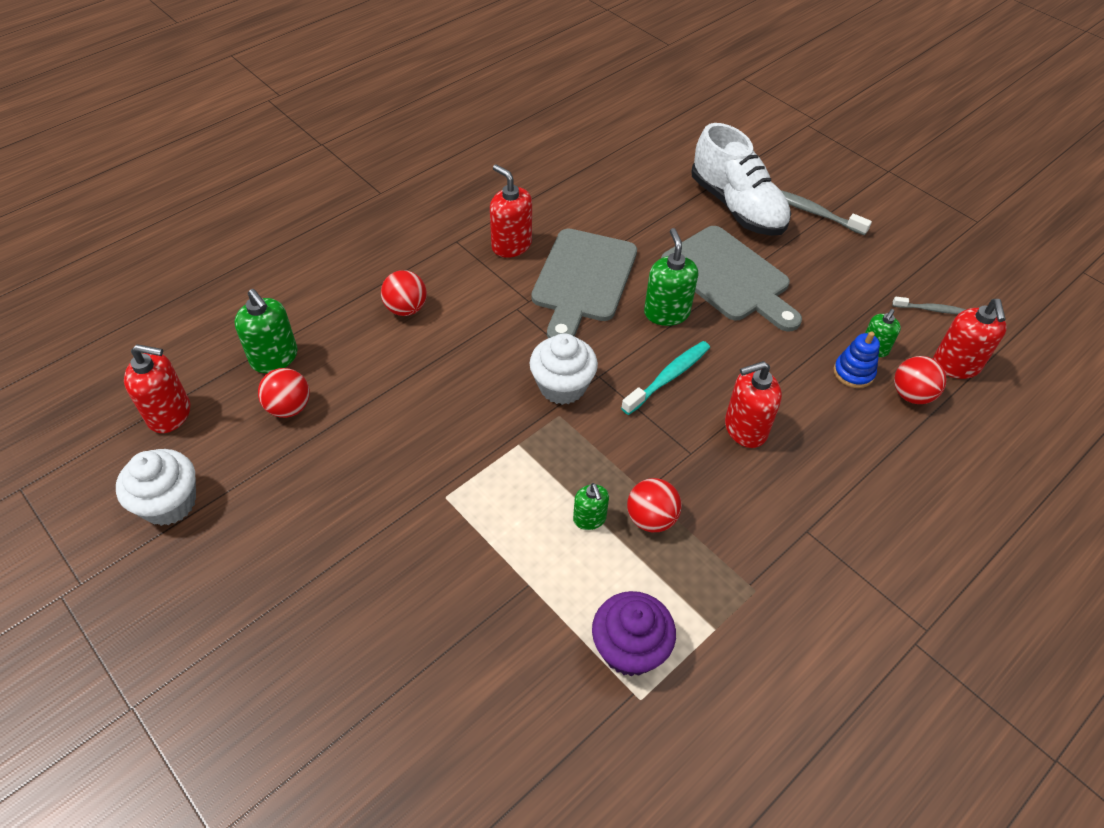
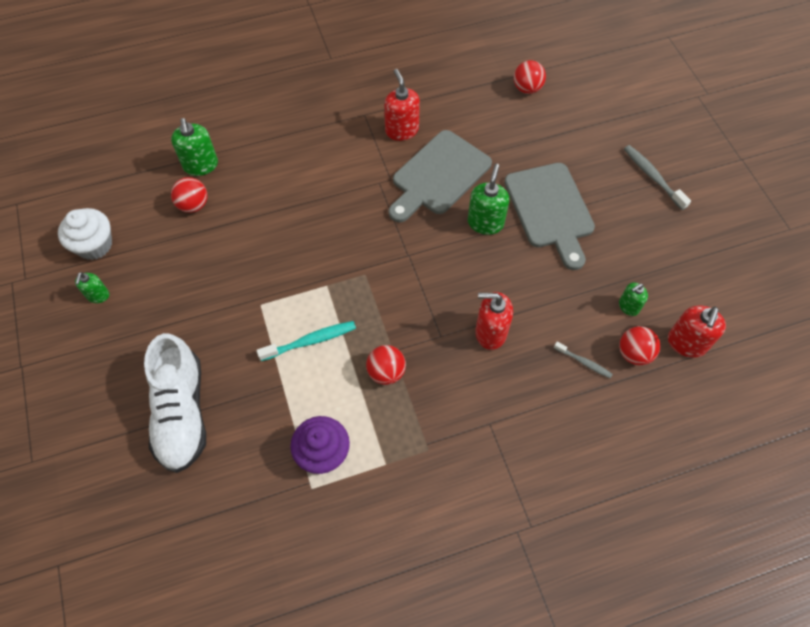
camera: 25 degrees right, 10 degrees up
red soap dispenser [124,344,190,433] -> none
red ball [381,270,427,316] -> red ball moved to [514,60,546,94]
white cupcake [530,333,598,405] -> none
green soap dispenser [573,483,609,530] -> green soap dispenser moved to [75,272,109,303]
turquoise toothbrush [621,341,710,415] -> turquoise toothbrush moved to [256,321,356,361]
white shoe [691,123,791,236] -> white shoe moved to [144,333,206,473]
blue stacking toy [833,331,880,388] -> none
grey toothbrush [892,297,966,314] -> grey toothbrush moved to [554,342,613,378]

